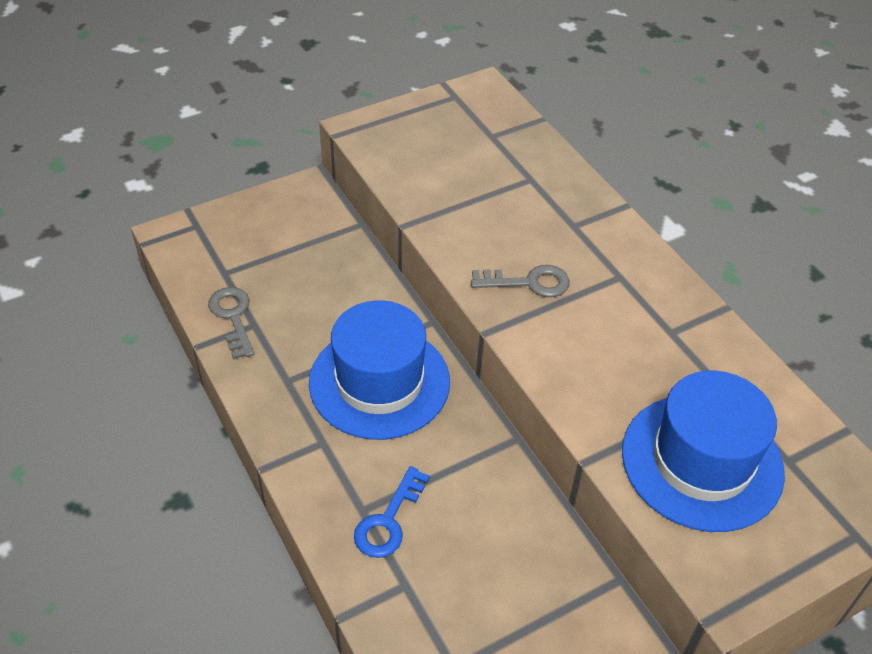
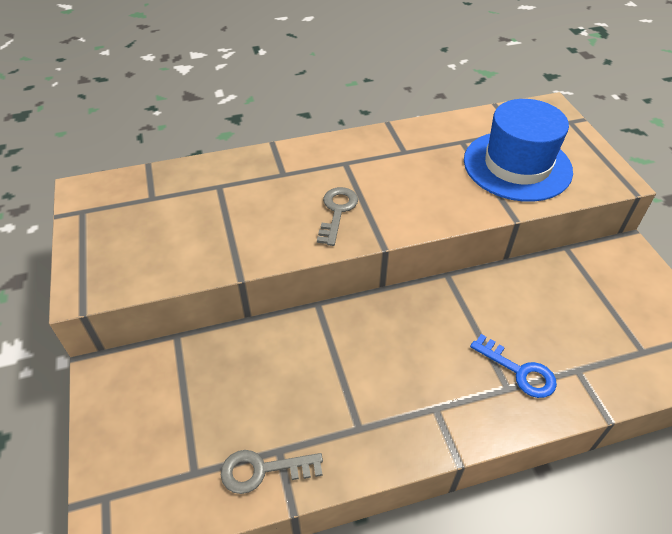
camera: 75 degrees left, 0 degrees up
blue hat [309,301,450,440] -> none

